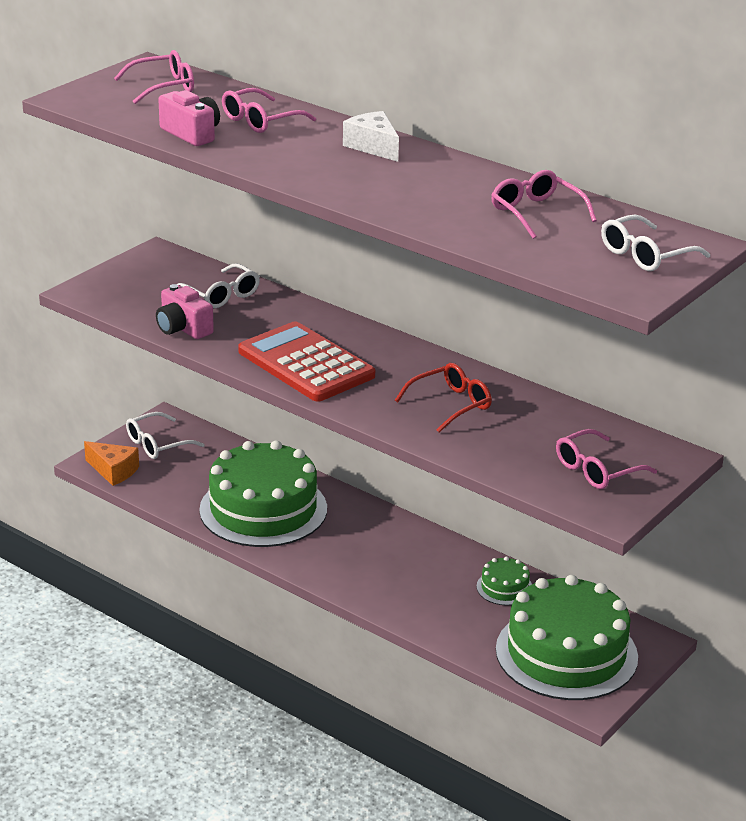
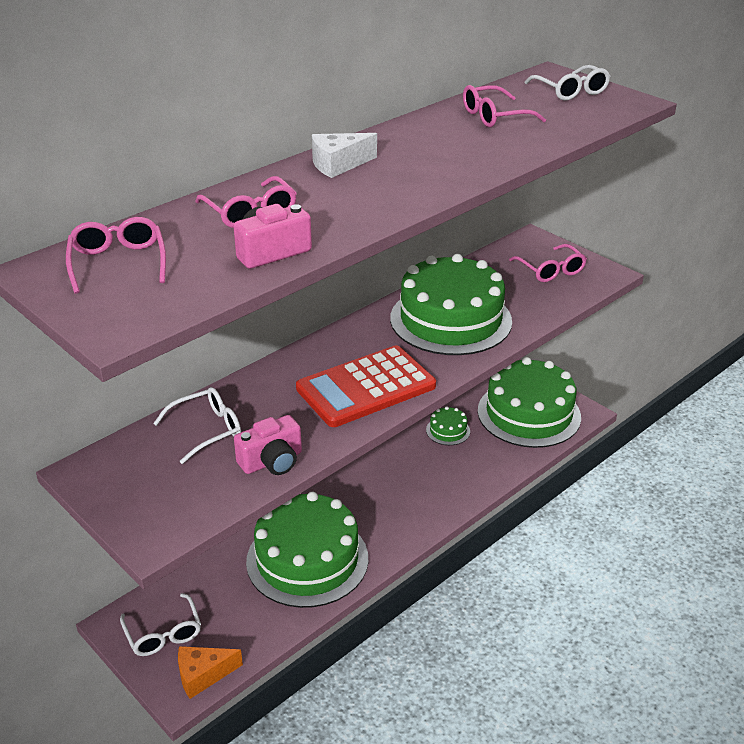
camera: 80 degrees left, 5 degrees up
orange cheese [84,441,139,486] -> orange cheese turned 150 degrees counterclockwise [178,646,243,699]
red glasses [395,363,492,432] -> green cake [390,254,512,355]

